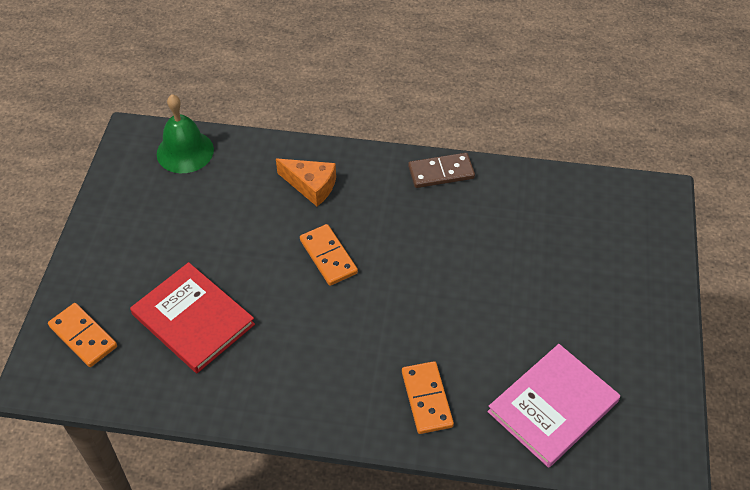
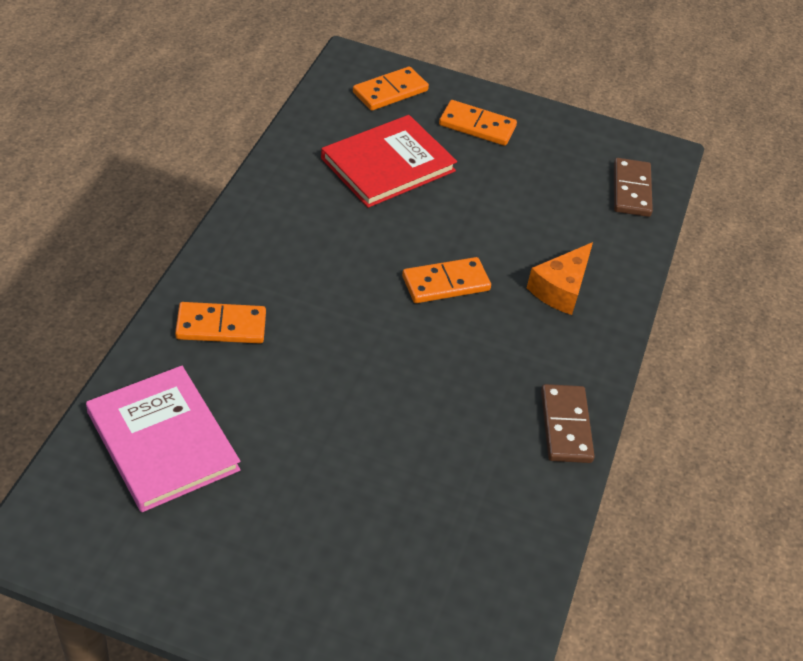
camera: 95 degrees right, 5 degrees down
green bell [157,94,214,173] -> brown domino [614,158,653,217]
none -> orange domino [439,100,517,146]

